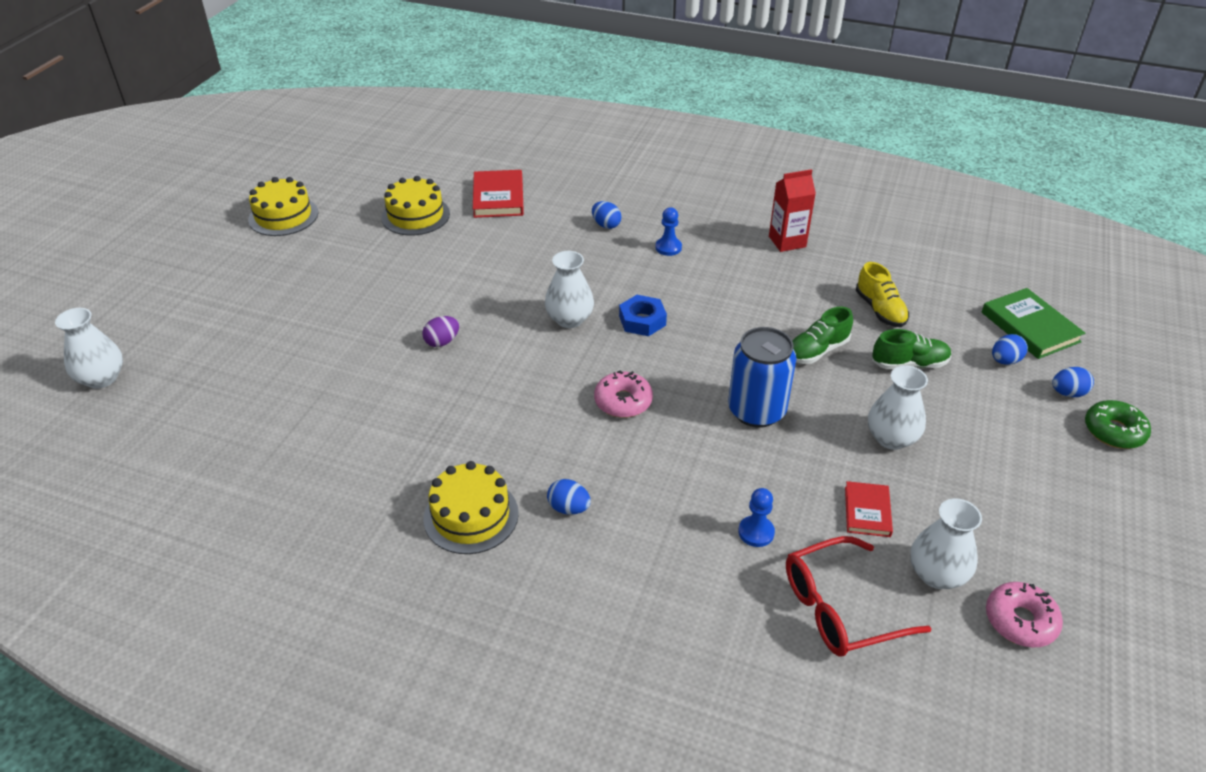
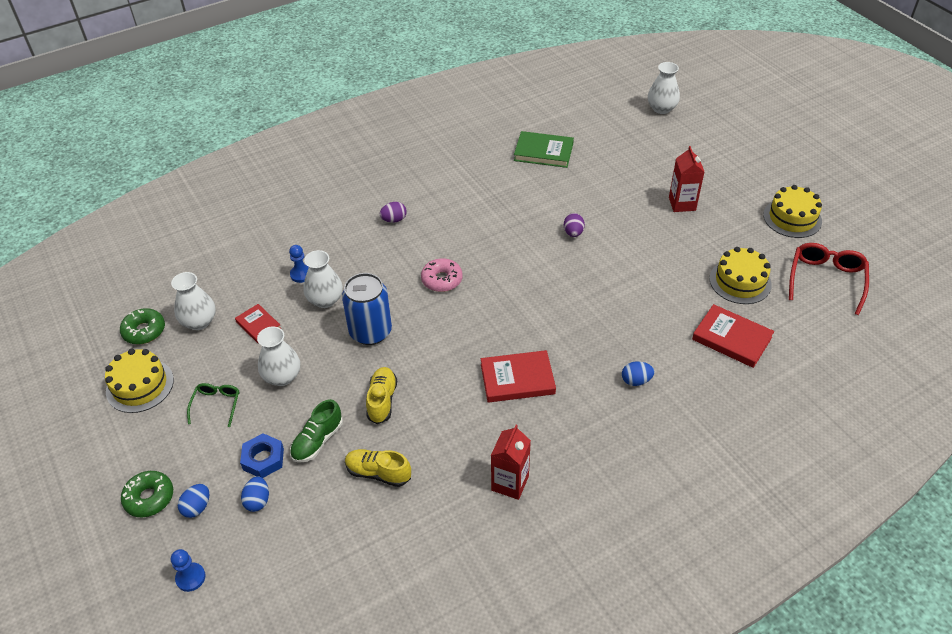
camera: 130 degrees right, 5 degrees up
yellow cake [424,461,519,554] -> yellow cake moved to [105,349,174,413]
white vase [545,251,594,328] -> white vase moved to [303,250,343,308]
blue egg [547,479,591,515] -> purple egg [380,202,407,223]
blue nut [619,295,667,336] -> blue nut moved to [240,433,284,478]
blue pawn [655,207,682,256] -> blue pawn moved to [171,549,206,592]
red glasses [786,536,932,657] -> red glasses moved to [789,243,869,315]
green shoe [792,307,853,364] -> yellow shoe [366,367,397,424]
green book [982,288,1085,359] -> green book moved to [514,131,574,168]
pink donut [986,582,1063,648] -> green donut [120,308,165,345]
none -> green glasses [187,383,239,427]
none -> red book [481,350,556,402]
none -> red carton [669,146,704,212]

